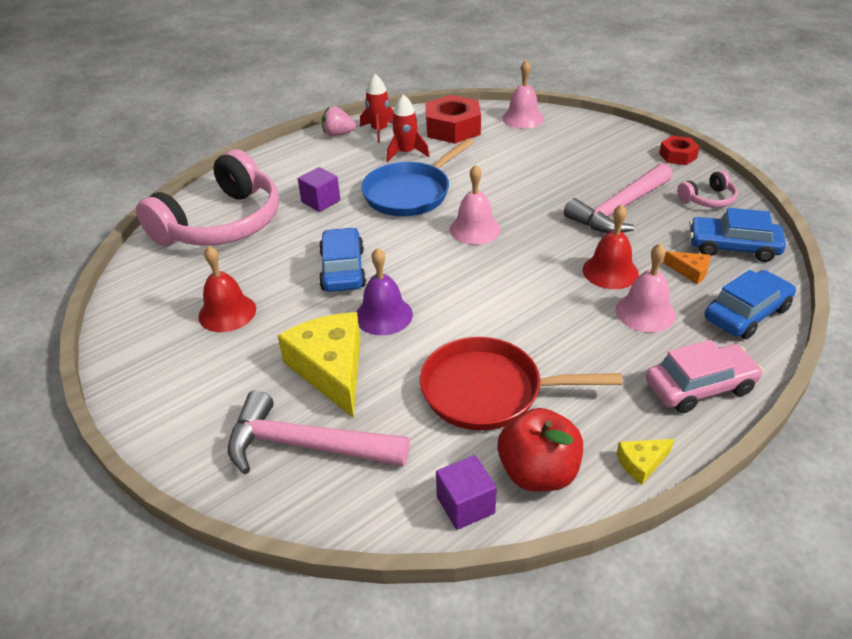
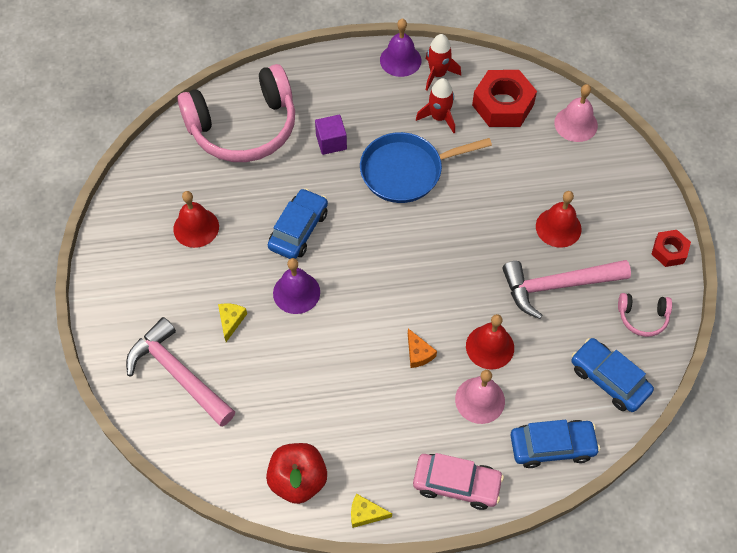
camera: 30 degrees right, 20 degrees up
yellow cheese [278,312,360,418] -> yellow cheese [218,304,247,342], size x0.45
pink strawberry [322,106,356,136] -> purple bell [380,19,421,77]
red pan [420,337,622,430] -> none
purple cube [436,455,497,530] -> none
pink bell [450,165,500,245] -> none
orange cheese [663,251,711,284] -> orange cheese moved to [408,328,437,368]
none -> red bell [536,191,581,248]

